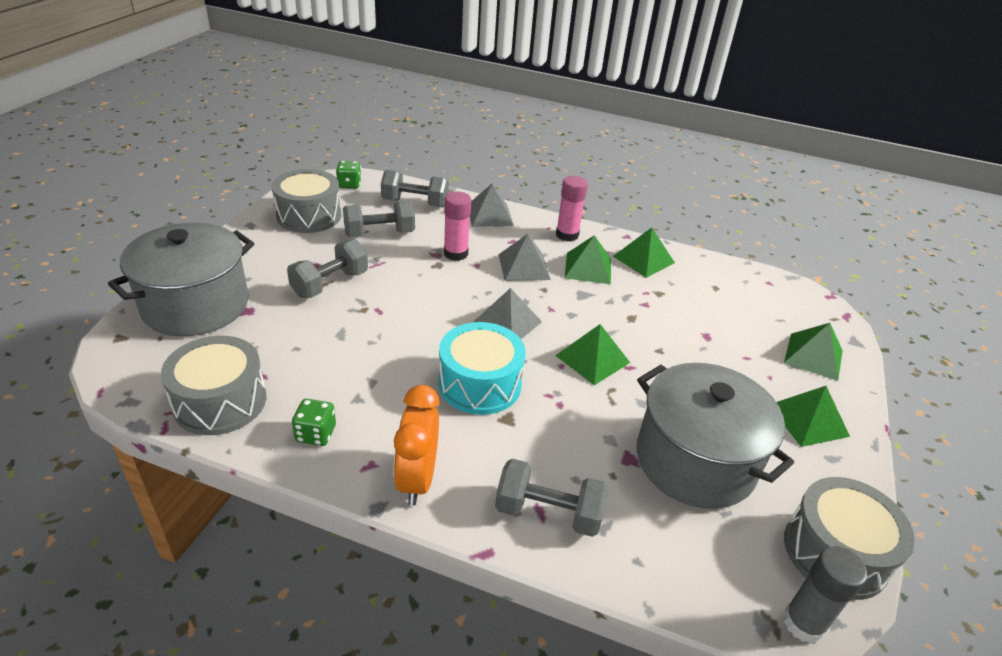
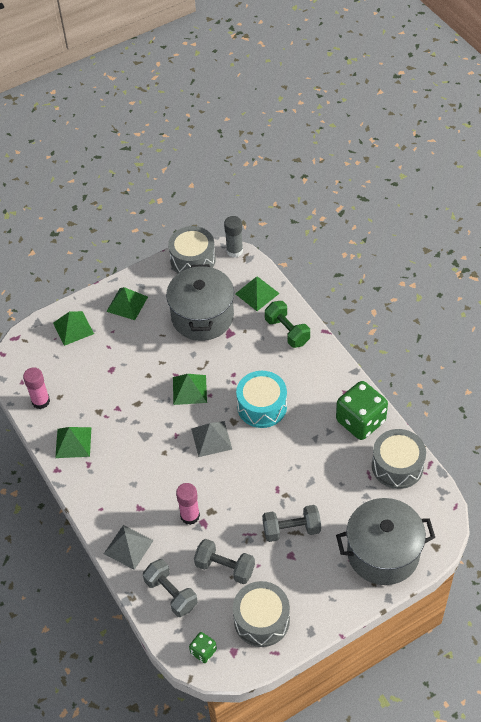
camera: 135 degrees left, 15 degrees up
green dice [292,399,336,446] -> green dice [336,381,388,440], size x2.10
orange clock [394,385,440,506] -> none
grey dumbbell [495,459,608,537] -> green dumbbell [265,301,310,348]
grey pyramid [498,234,551,281] -> none
pink glue stick [556,176,588,242] -> pink glue stick moved to [23,367,50,409]
green pyramid [564,235,611,284] -> green pyramid moved to [235,276,280,311]

